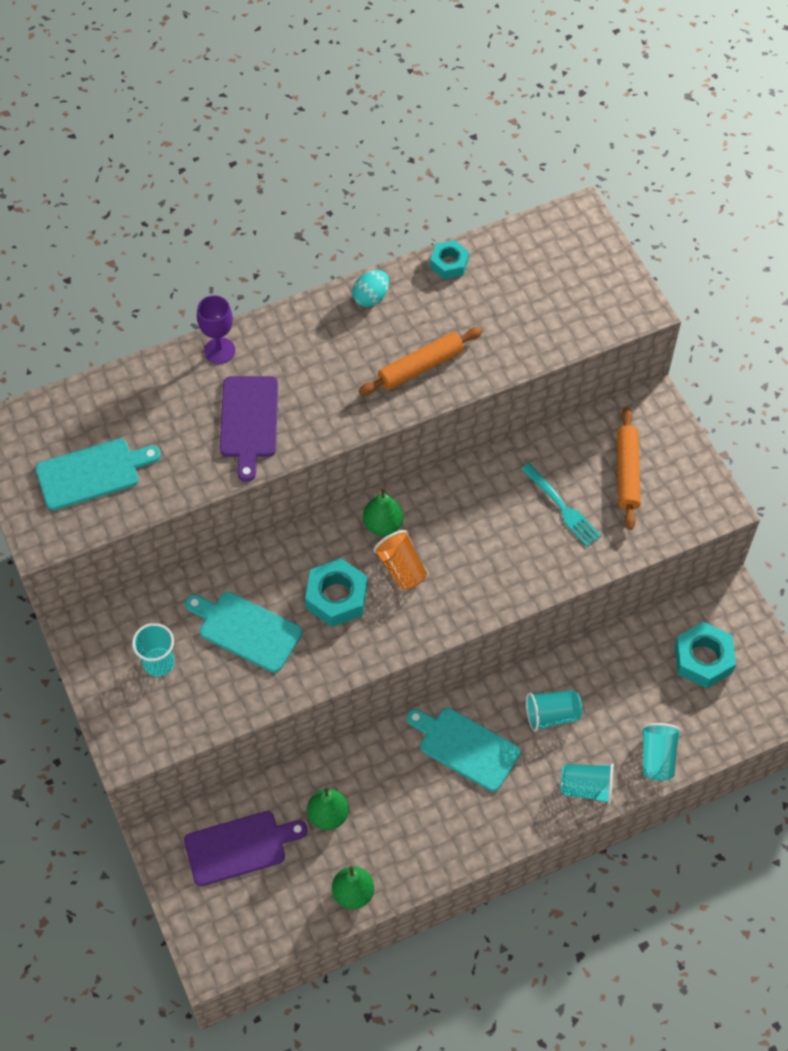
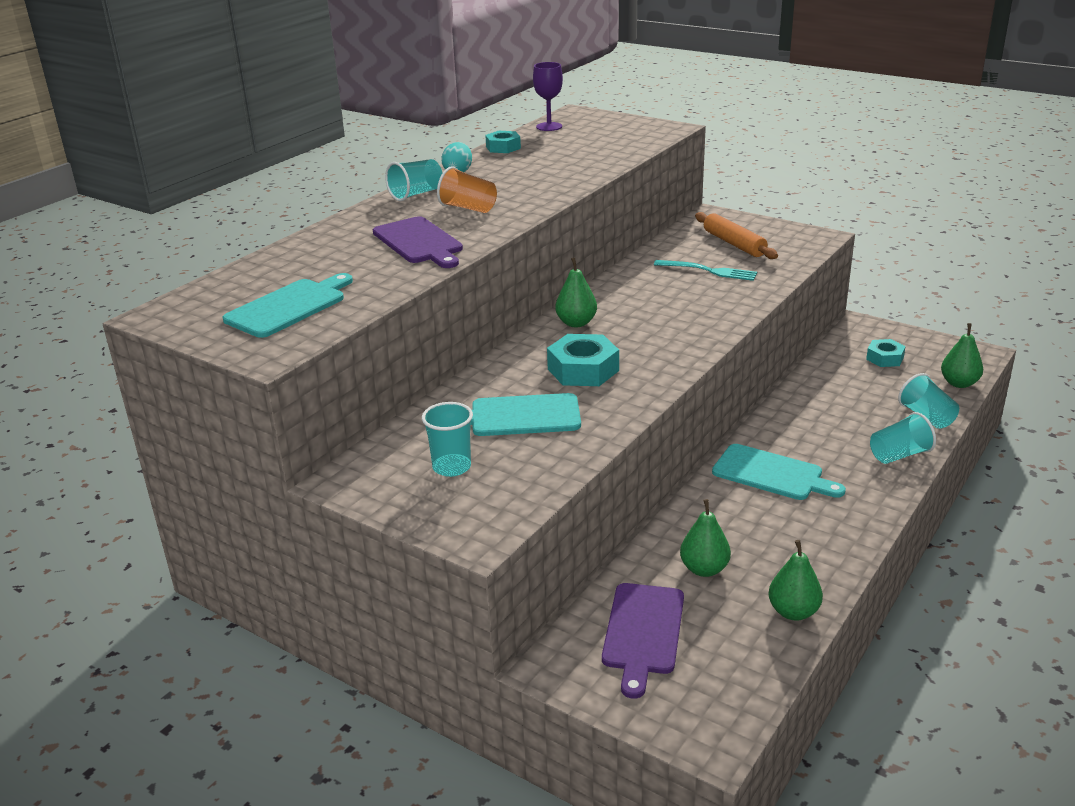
camera: 30 degrees left, 30 degrees down
purple cutting board [184,811,307,886] -> purple cutting board turned 150 degrees clockwise [602,583,684,699]
purple goblet [197,295,235,364] -> purple goblet moved to [533,62,563,131]
orange rolling pin [359,327,483,395] -> none
orange cup [373,530,427,590] -> orange cup moved to [437,166,497,213]
turquoise cutting board [407,708,520,792] -> turquoise cutting board turned 150 degrees counterclockwise [712,444,846,500]
turquoise cup [526,690,582,732] -> turquoise cup moved to [385,159,443,201]
turquoise nut [674,622,736,688] -> turquoise nut [866,339,906,367], size x0.63
none -> green pear [941,323,983,388]

